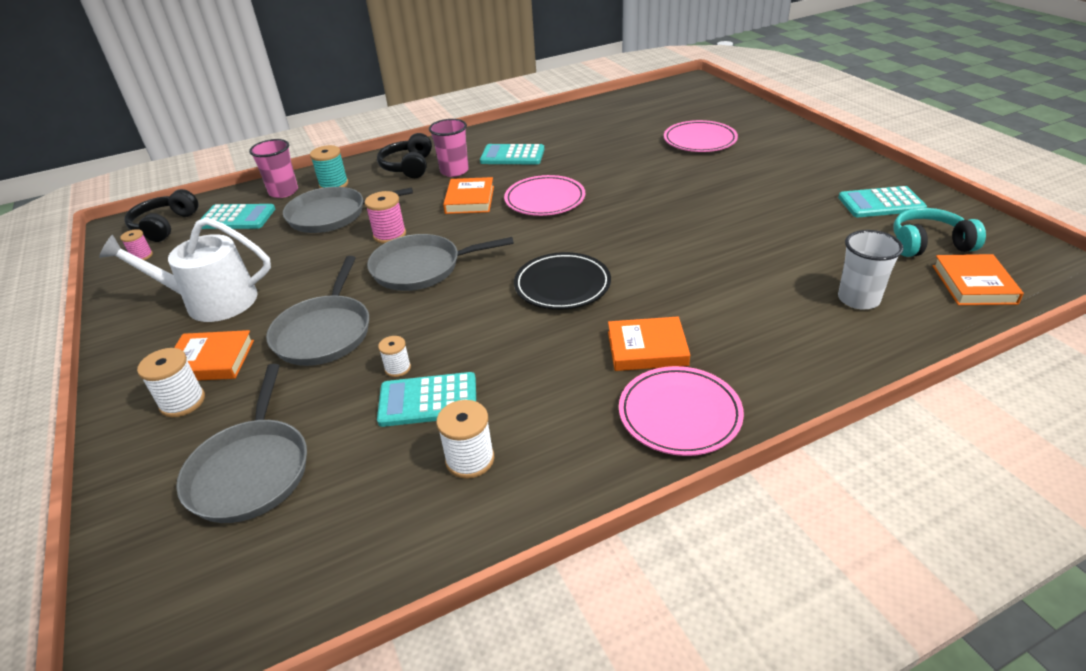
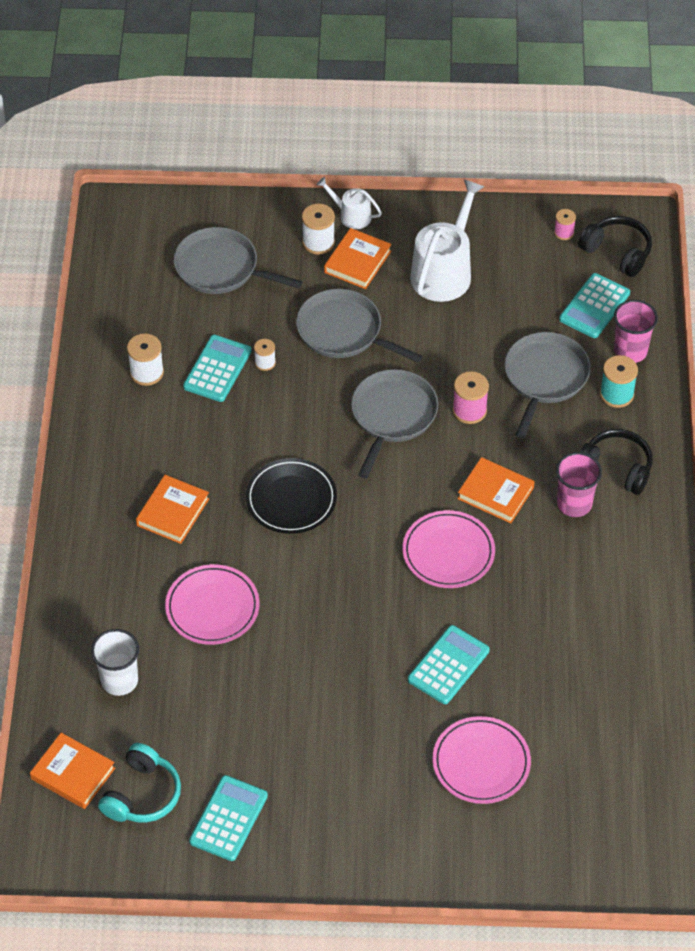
camera: 115 degrees right, 15 degrees up
turquoise calculator [480,144,545,164] -> turquoise calculator moved to [408,625,490,704]
pink plate [619,366,744,456] -> pink plate moved to [165,564,260,645]
none -> white watering can [317,177,382,229]

